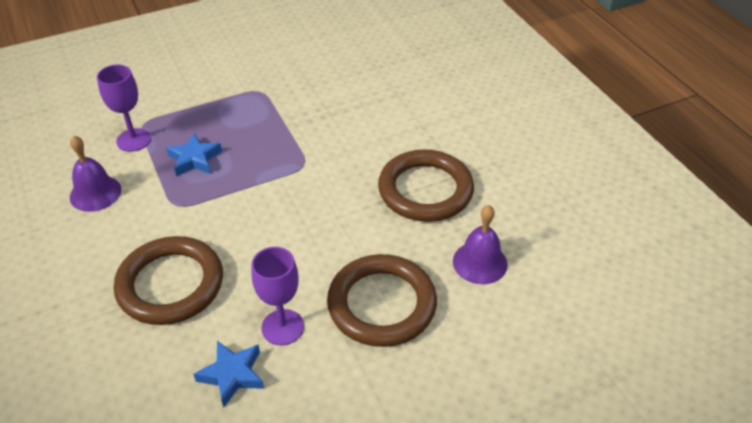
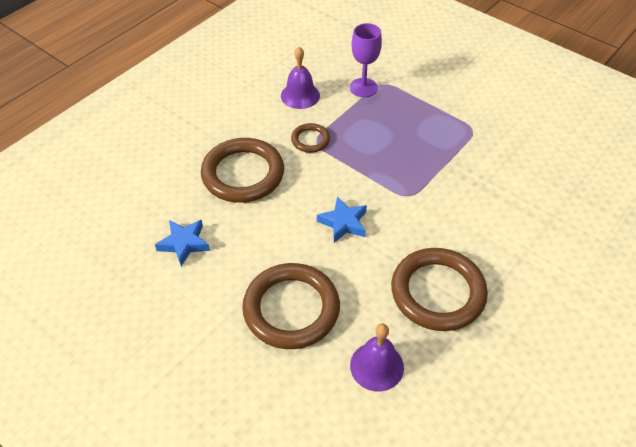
camera: 65 degrees right, 5 degrees up
blue star [166,133,222,177] -> blue star moved to [317,197,367,243]
purple goblet [251,247,304,345] -> none
none -> brown ring [291,123,330,153]

